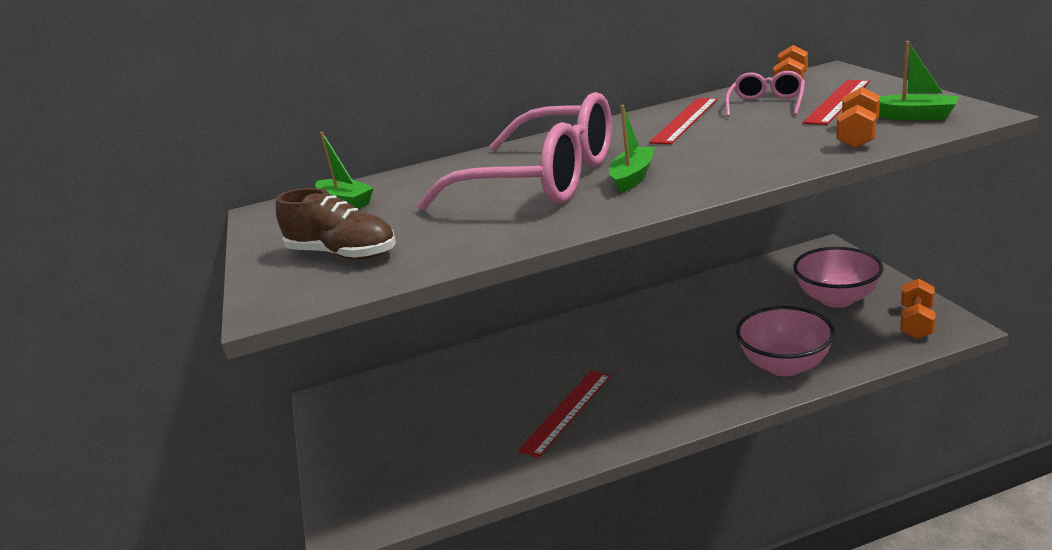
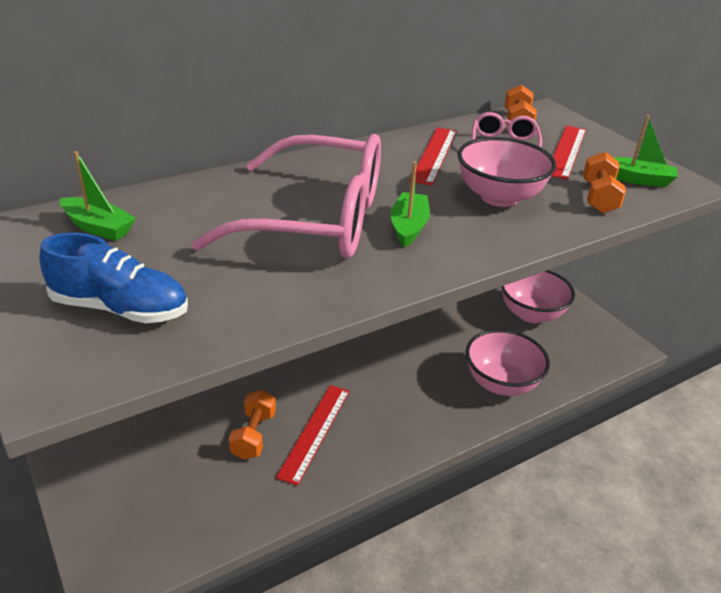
camera: 20 degrees left, 10 degrees up
brown shoe [276,188,396,260] -> blue shoe [39,233,188,323]
orange dumbbell [900,279,936,339] -> orange dumbbell moved to [229,390,276,460]
none -> pink bowl [458,137,556,207]

